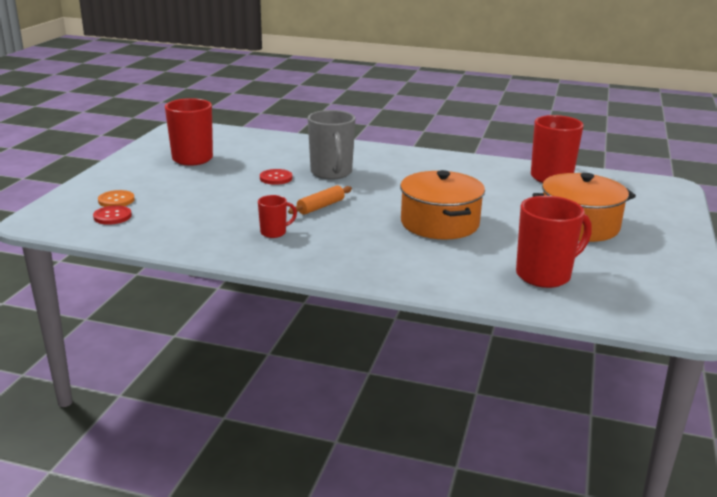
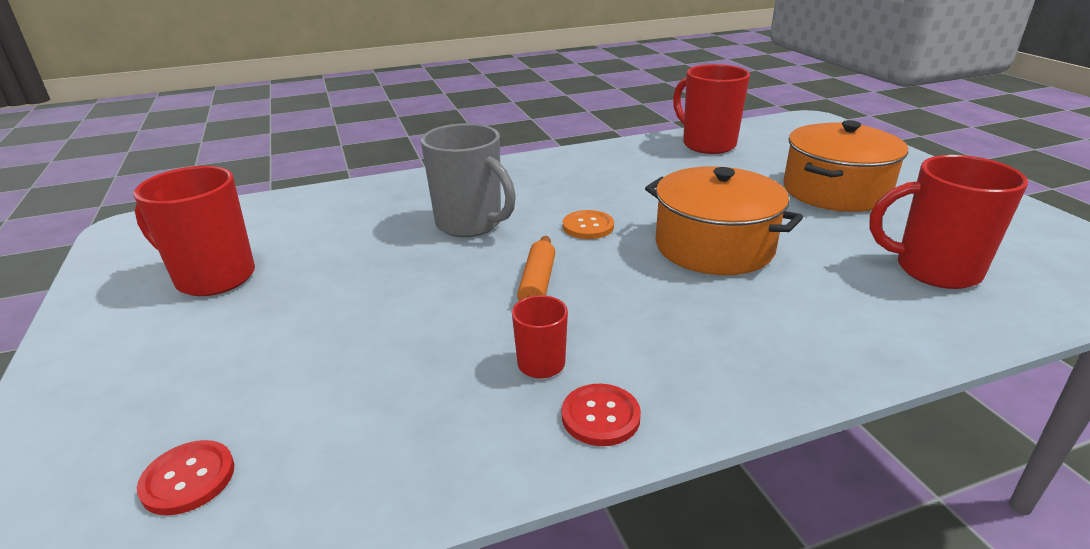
camera: 35 degrees left, 5 degrees up
orange button [98,190,135,207] -> orange button moved to [563,210,614,239]
red button [260,169,292,185] -> red button moved to [562,384,641,446]
red mug [516,196,592,288] -> red mug turned 105 degrees counterclockwise [869,155,1028,289]

